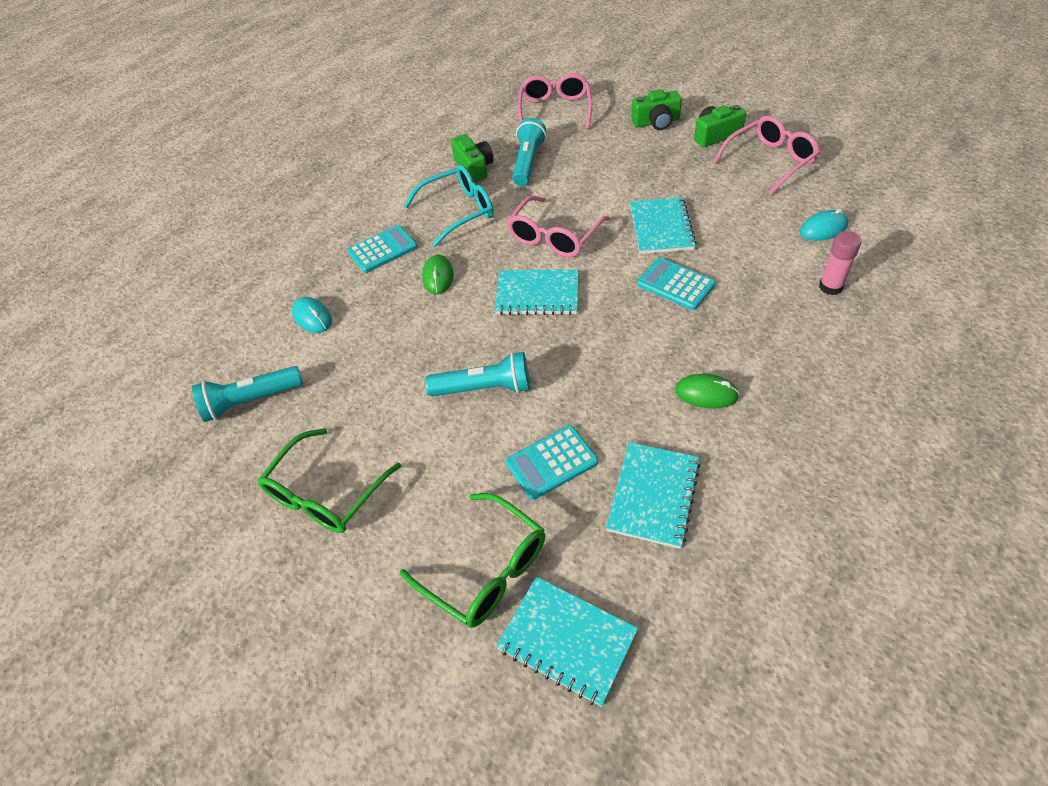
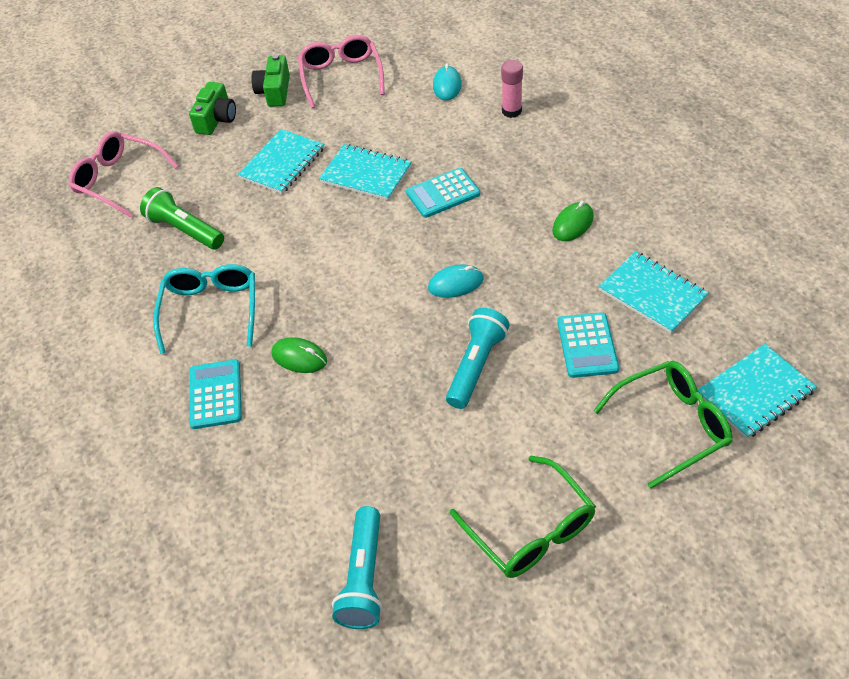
camera: 65 degrees left, 0 degrees up
turquoise mouse [292,297,332,333] -> turquoise mouse moved to [428,264,484,298]
green camera [451,134,493,182] -> none
turquoise notebook [494,269,579,315] -> turquoise notebook moved to [238,129,324,194]
pink glasses [507,195,610,257] -> none
turquoise flashlight [512,118,546,186] -> green flashlight [140,187,224,249]

